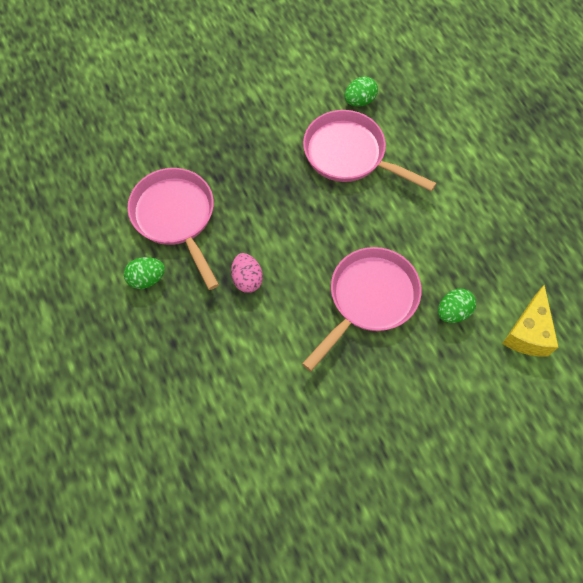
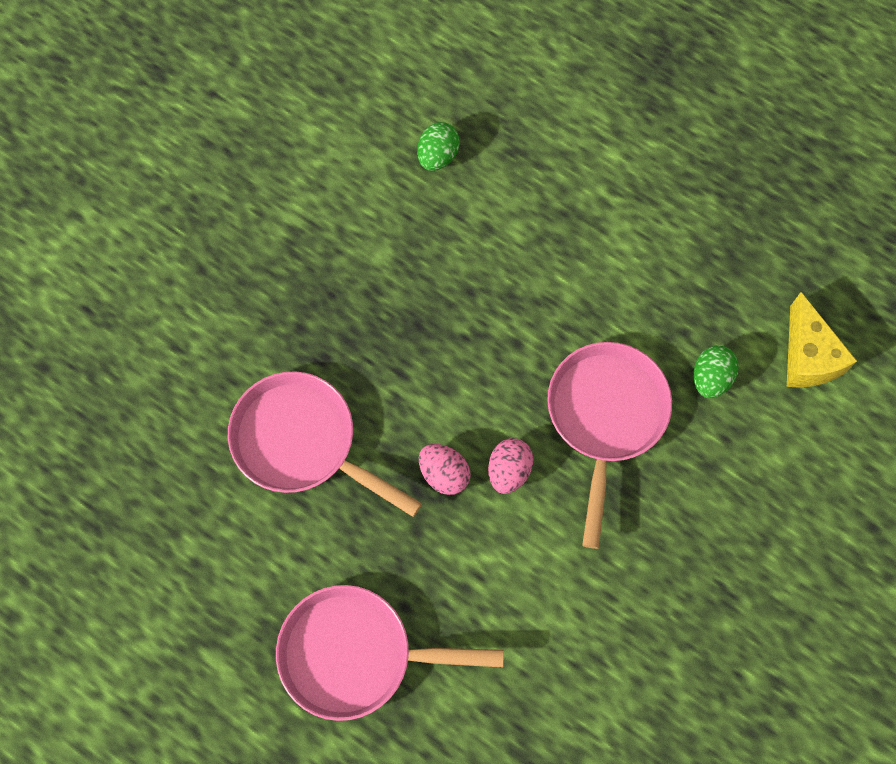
camera: 30 degrees left, 5 degrees up
green egg [124,257,165,289] -> none
pink pan [303,110,437,191] -> pink pan moved to [276,585,504,721]
none -> pink egg [488,438,534,494]

